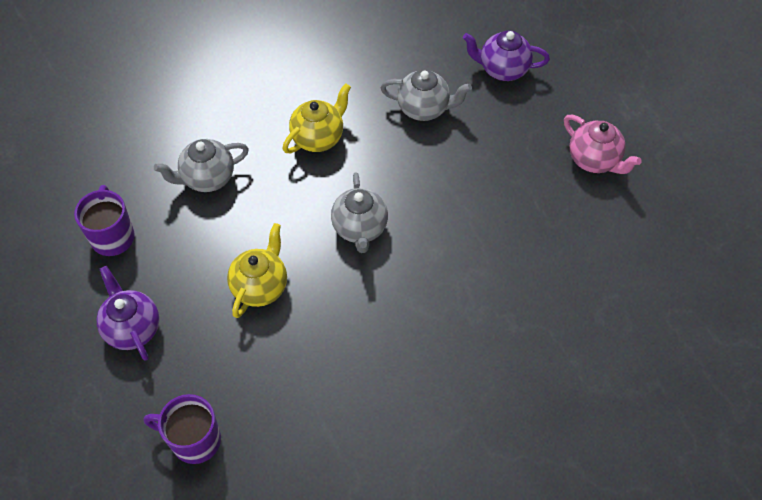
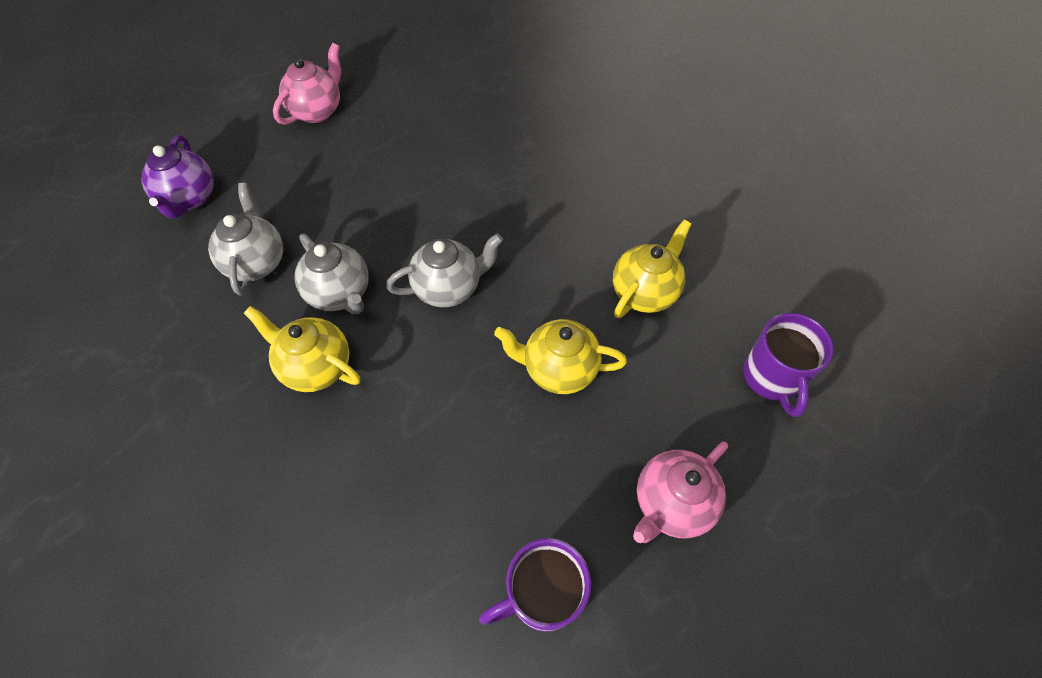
camera: 105 degrees left, 0 degrees up
purple teapot [97,266,159,361] -> pink teapot [633,442,728,543]
grey teapot [154,139,249,192] -> grey teapot moved to [294,234,369,314]
none -> yellow teapot [613,219,692,318]

